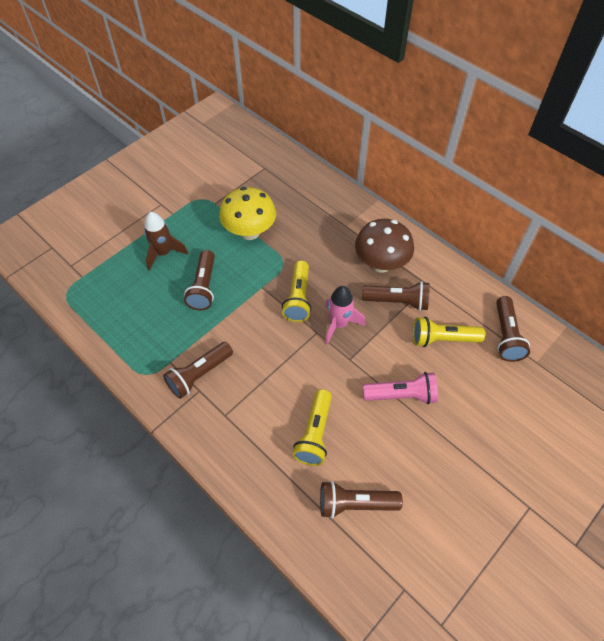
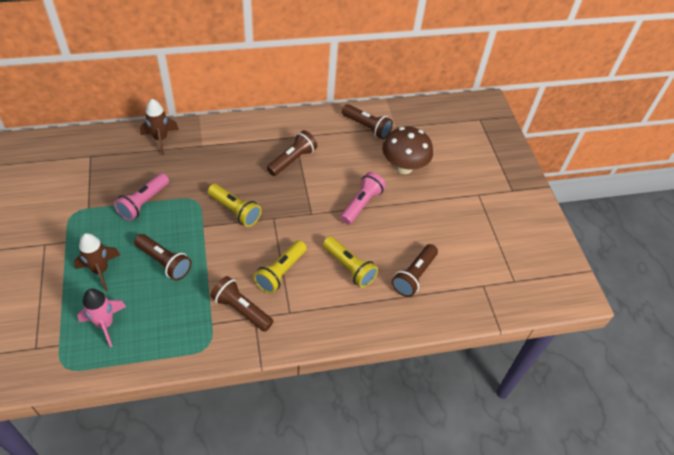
camera: 60 degrees left, 5 degrees down
brown flashlight [163,342,233,399] -> brown flashlight turned 135 degrees clockwise [210,276,274,332]
yellow mushroom [219,187,276,240] -> pink flashlight [114,173,169,221]
pink rocket [325,286,365,344] -> pink rocket moved to [77,289,126,347]
brown mushroom [355,219,414,273] -> brown mushroom moved to [382,127,433,174]
yellow flashlight [413,317,485,347] -> yellow flashlight moved to [254,240,307,294]
none -> brown rocket [140,99,179,155]

